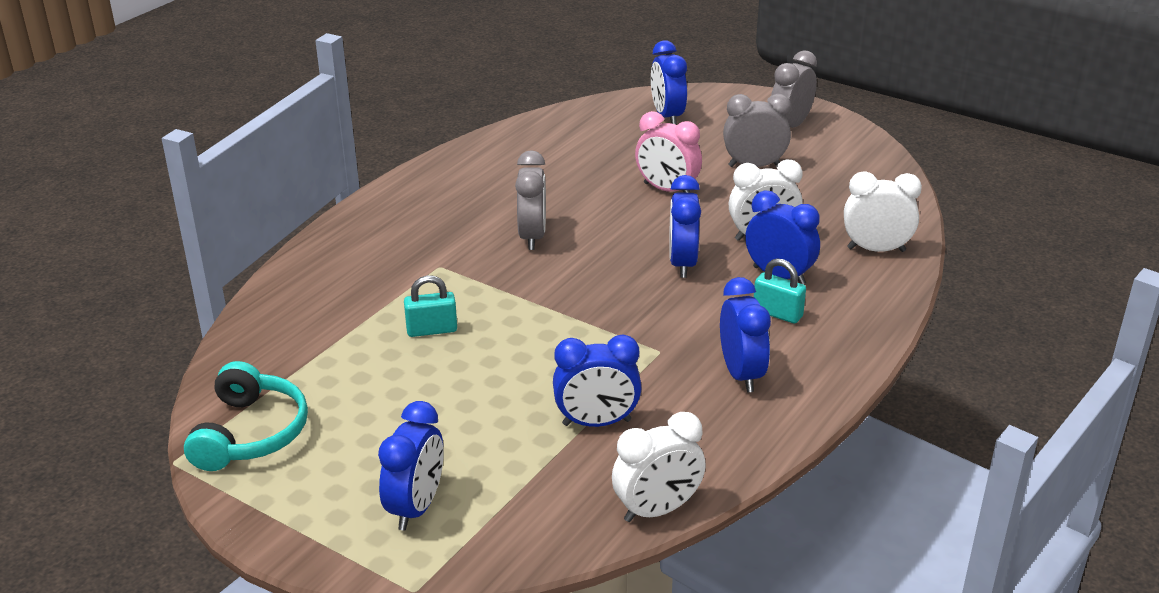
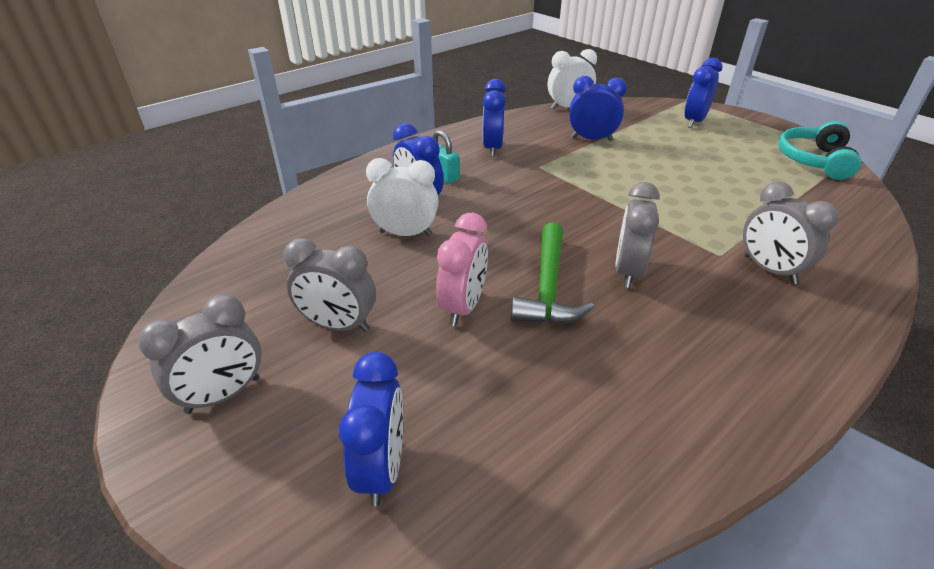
camera: 165 degrees left, 5 degrees up
turquoise padlock [404,275,457,337] -> none
pink clock [635,111,702,193] -> pink clock turned 60 degrees clockwise [436,213,488,326]
blue clock [669,175,701,278] -> none
white clock [844,171,922,252] -> none
none -> green hammer [511,222,594,324]
none -> grey clock [743,182,839,284]

